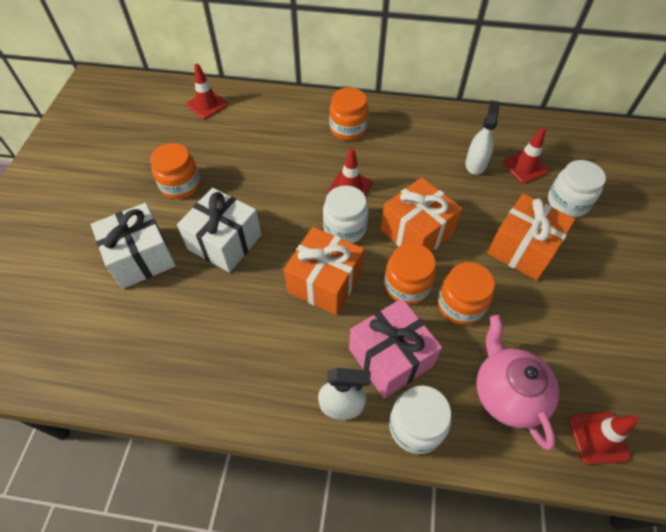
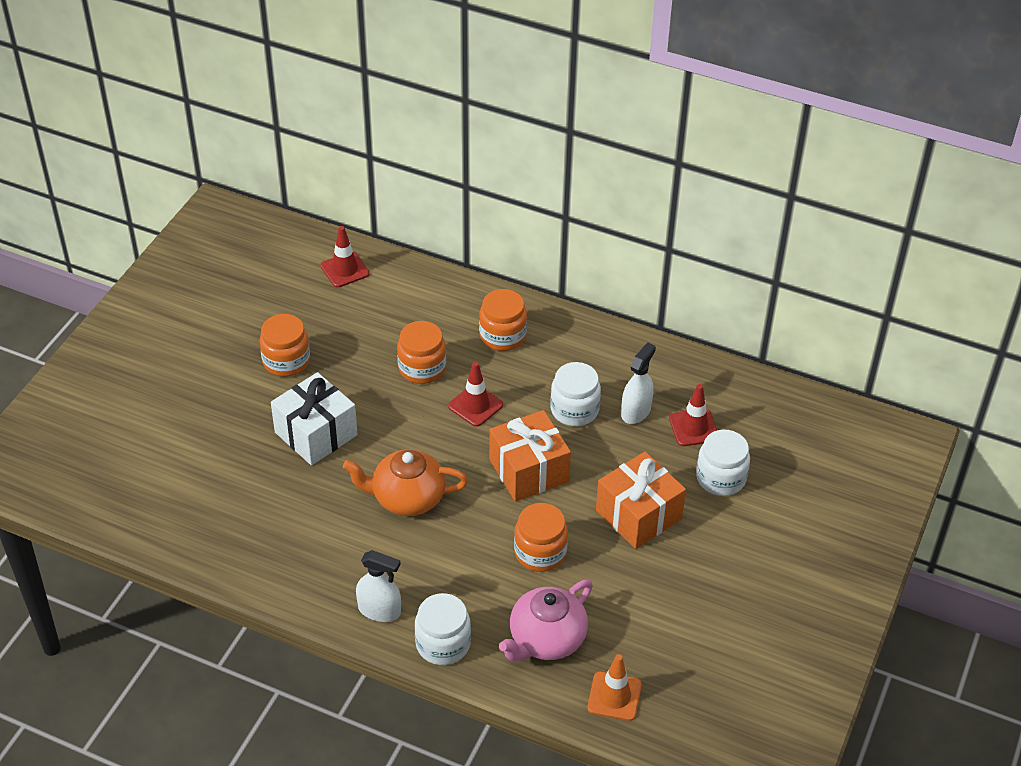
camera: 15 degrees right, 10 degrees down
white gift [91,203,176,289] -> none
orange gift [284,227,364,316] -> orange teapot [343,449,468,516]
white jar [323,185,368,243] -> white jar moved to [550,362,601,426]
pink gift [349,298,442,398] -> none
orange jar [384,243,436,305] -> orange jar moved to [397,321,446,384]
pink teapot [476,315,559,450] -> pink teapot turned 135 degrees counterclockwise [499,580,593,661]
red traffic cone [569,412,639,465] -> orange traffic cone [587,654,642,721]

